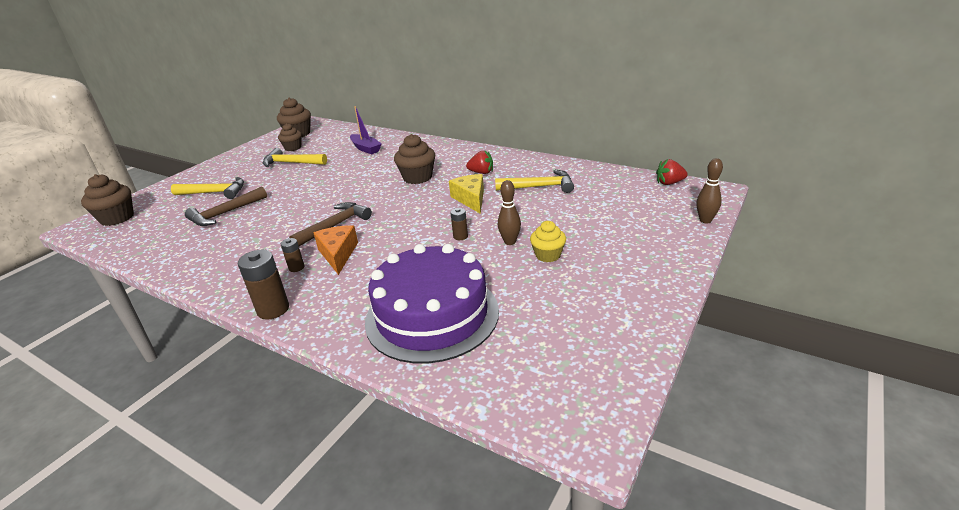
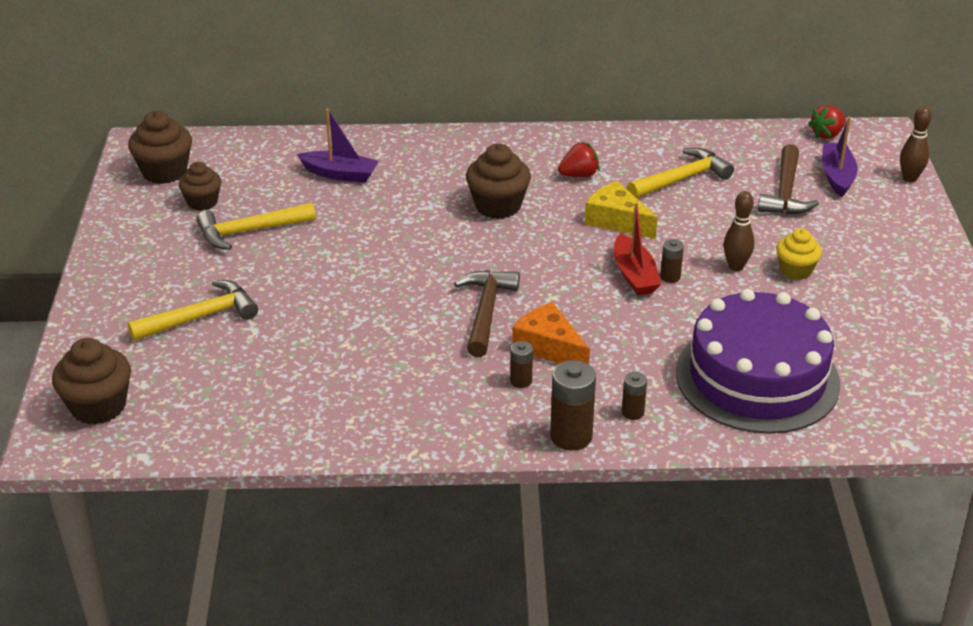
camera: 35 degrees left, 5 degrees up
brown hammer [185,187,267,226] -> brown hammer moved to [758,144,819,214]
none -> red boat [614,202,661,296]
none -> brown battery [622,372,647,420]
none -> purple boat [822,117,858,197]

